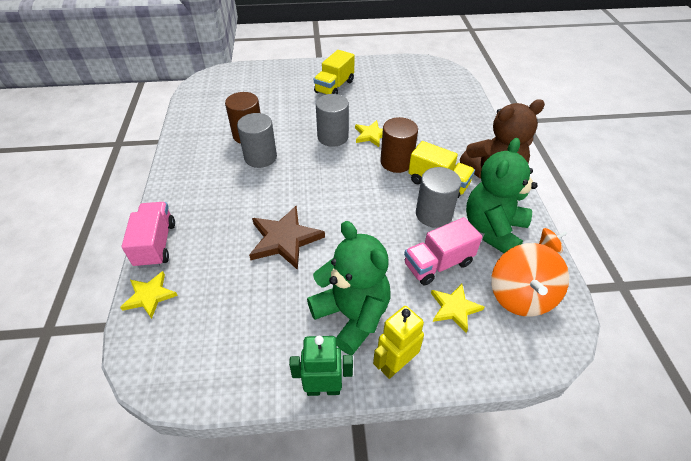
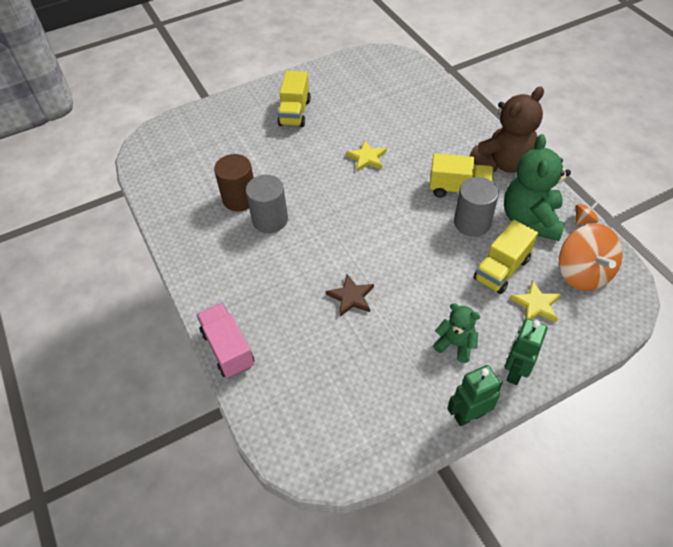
camera: 20 degrees left, 5 degrees up
yellow star [120,271,178,319] -> none
brown star [249,206,325,270] -> brown star [326,274,374,317], size x0.62
green teddy bear [307,221,390,355] -> green teddy bear [433,303,480,363], size x0.54
grey cylinder [316,94,349,147] -> none
yellow robot [373,306,424,379] -> green robot [505,318,547,385]
brown cylinder [380,117,418,173] -> none
pink truck [404,217,482,285] -> yellow truck [474,220,538,294]

